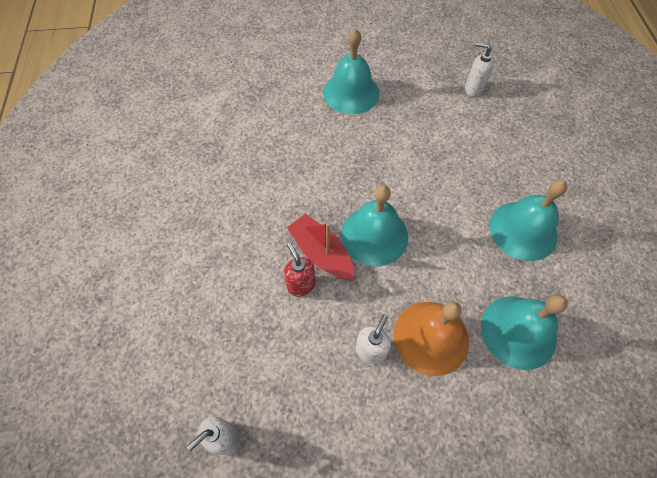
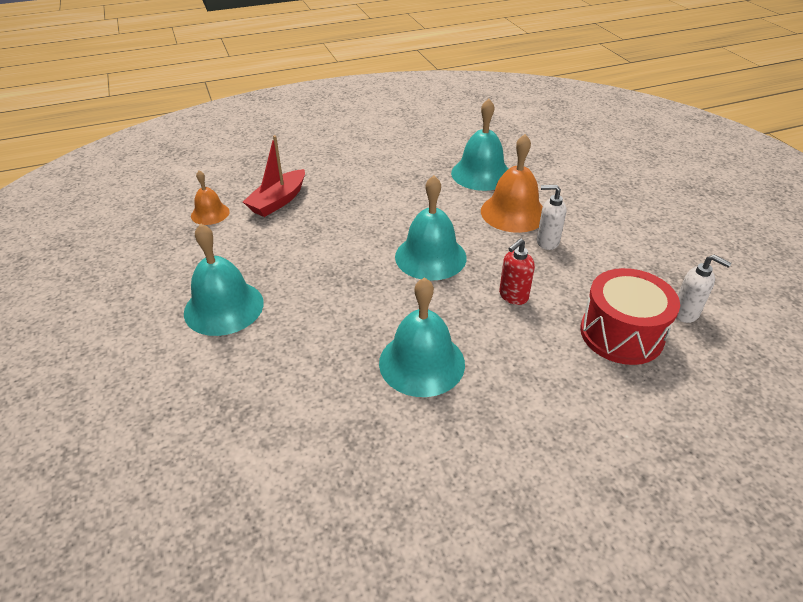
camera: 105 degrees left, 20 degrees down
red boat [287,214,354,280] -> red boat moved to [243,135,305,217]
white soap dispenser [465,42,494,97] -> orange bell [191,170,230,225]
turquoise bell [490,180,567,261] -> turquoise bell moved to [379,277,465,397]
none -> red drum [580,268,680,365]

